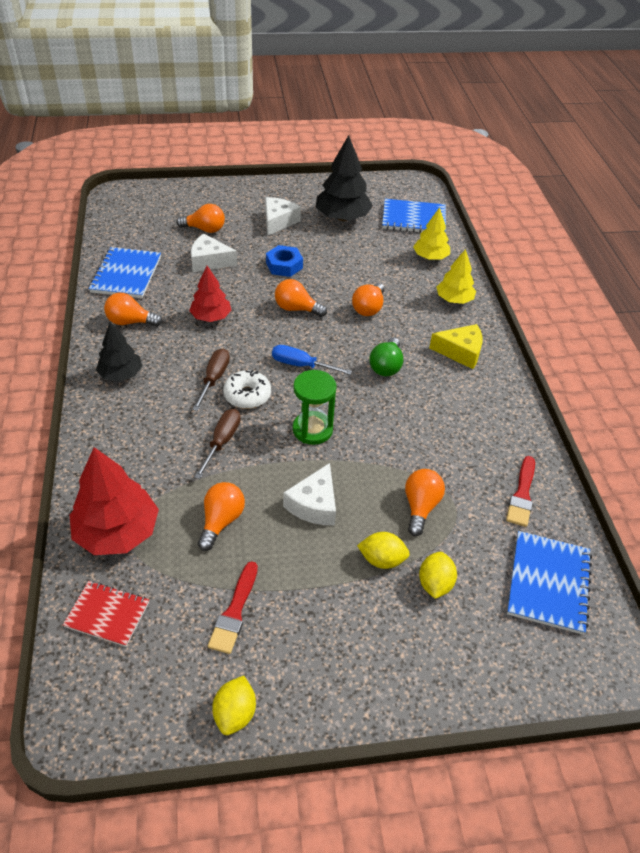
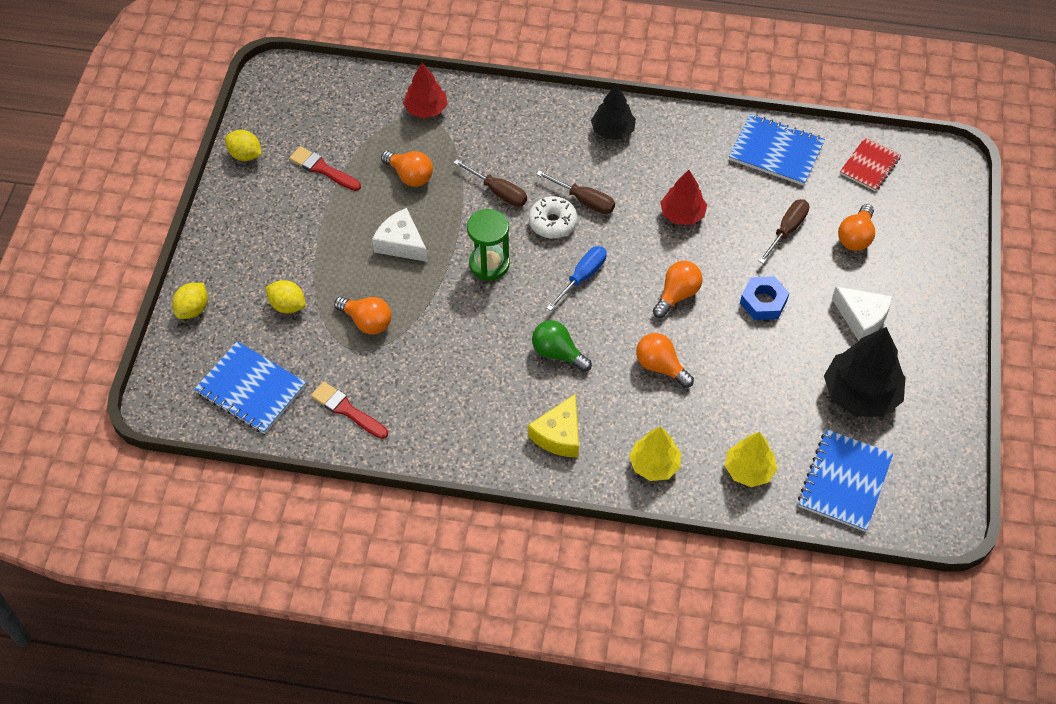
camera: 110 degrees right, 10 degrees up
red notebook [63,581,149,647] -> red notebook moved to [840,137,901,191]
red tree [70,447,159,555] -> red tree [403,63,448,118], size x0.62
orange light bulb [104,293,162,327] -> none
white cheese [191,233,237,272] -> brown screwdriver [759,199,809,264]
yellow lemon [357,532,410,569] -> yellow lemon moved to [173,283,208,319]

